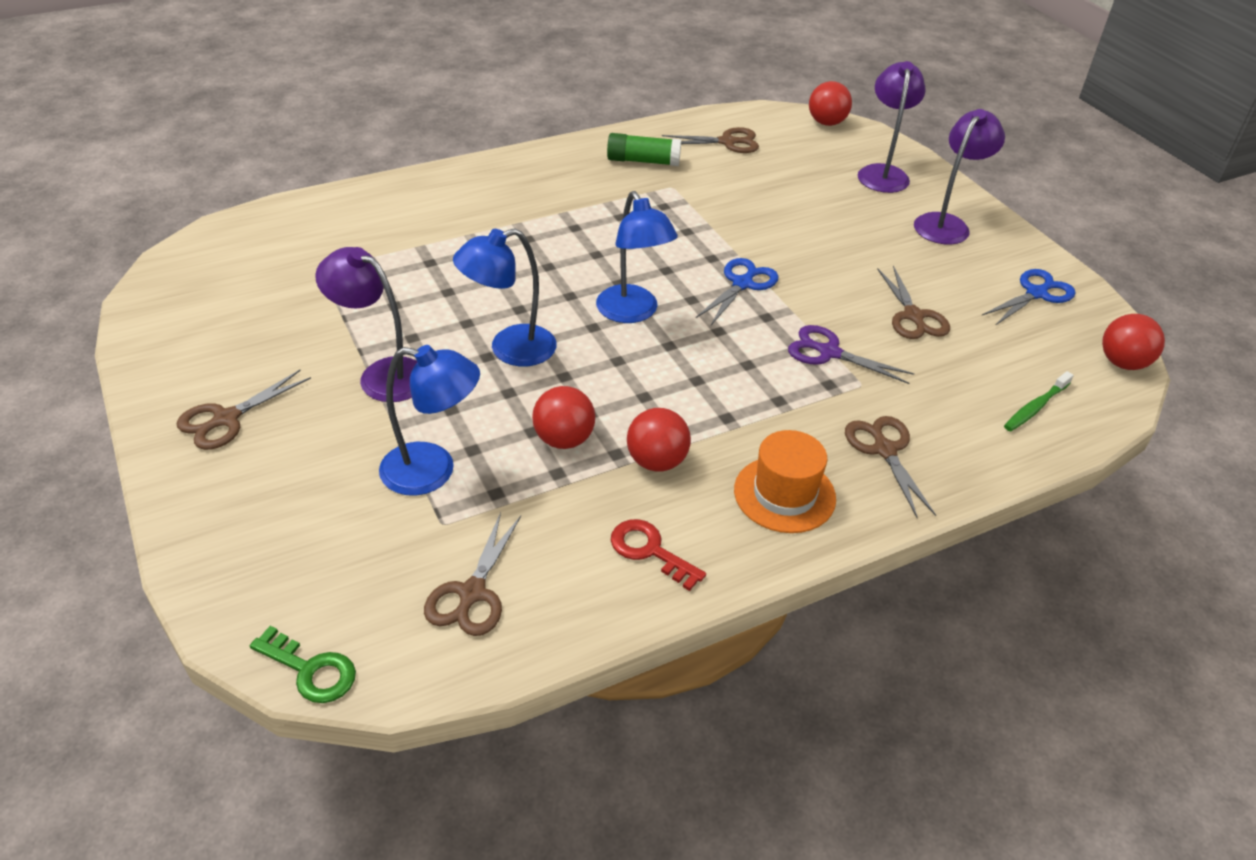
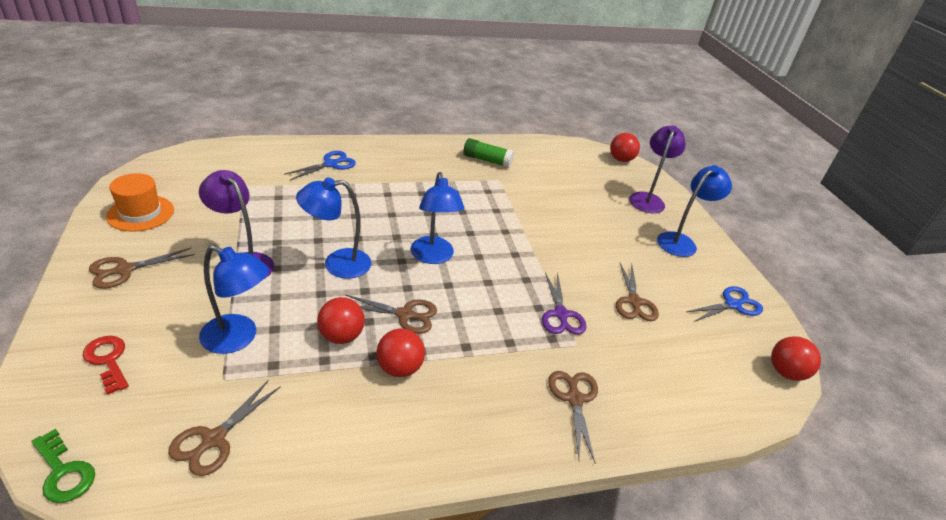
camera: 10 degrees right, 5 degrees down
red key [611,519,706,591] -> red key moved to [83,336,129,395]
brown scissors [662,127,759,153] -> brown scissors moved to [346,295,437,334]
blue scissors [696,258,779,325] -> blue scissors moved to [284,151,356,180]
orange hat [734,430,836,533] -> orange hat moved to [106,173,174,232]
purple scissors [788,325,914,384] -> purple scissors turned 135 degrees counterclockwise [542,272,587,335]
purple lamp [914,109,1005,245] -> blue lamp [657,165,732,257]
green toothbrush [1004,371,1074,431] -> none

